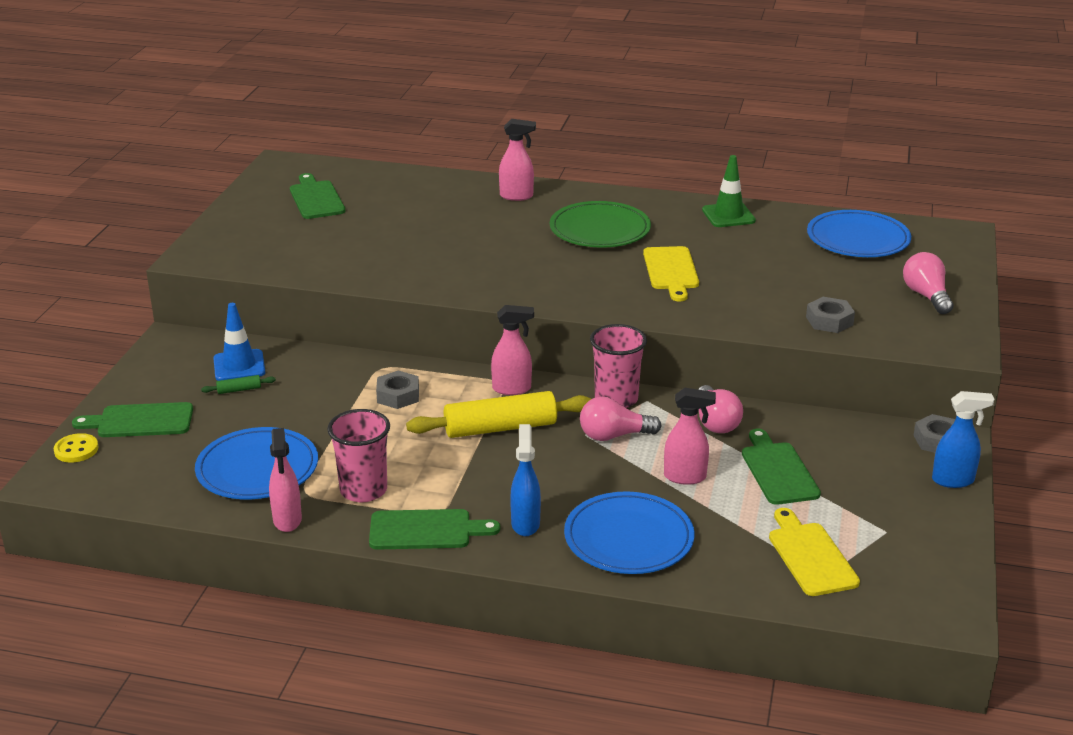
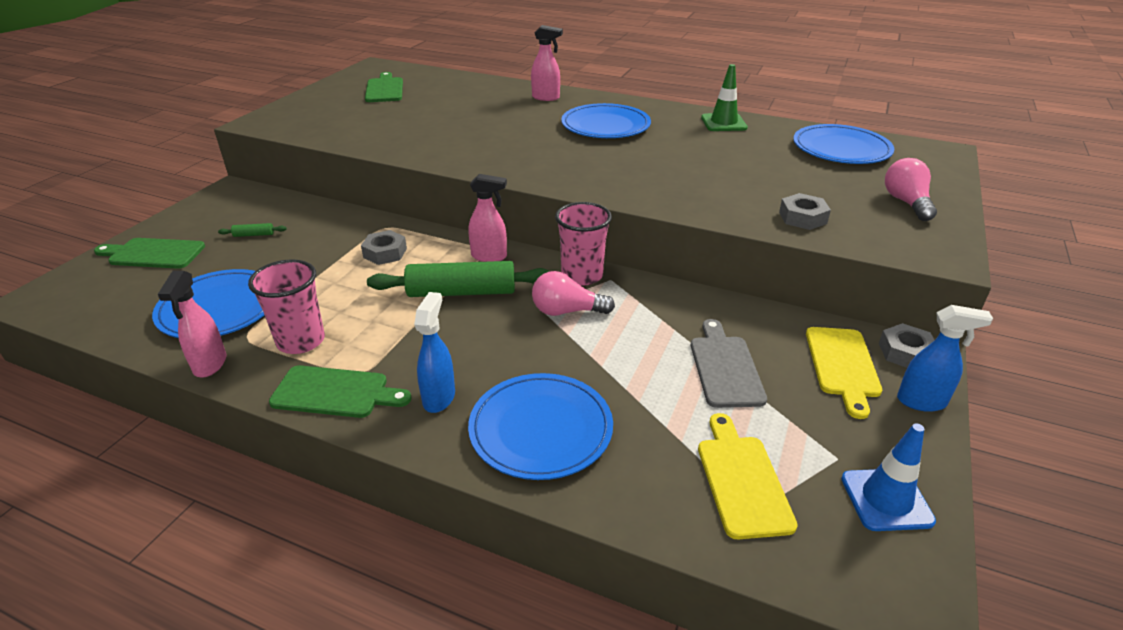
camera: 10 degrees right, 5 degrees up
yellow button [54,433,98,462] -> none
blue traffic cone [213,303,265,381] -> blue traffic cone moved to [841,423,936,531]
yellow rolling pin [406,391,591,438] -> green rolling pin [367,261,550,297]
green plate [550,201,651,248] -> blue plate [561,103,651,138]
yellow cutting board [643,246,699,301] -> yellow cutting board moved to [806,327,882,419]
pink spray bottle [664,388,716,485] -> none
pink light bulb [698,385,743,433] -> none
green cutting board [742,429,821,505] -> grey cutting board [691,319,767,408]

